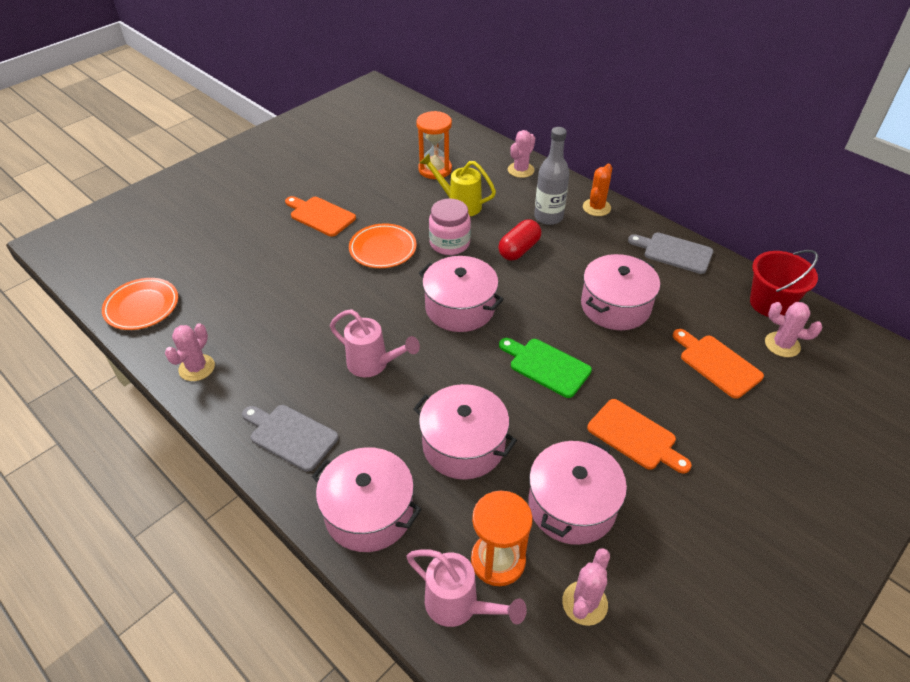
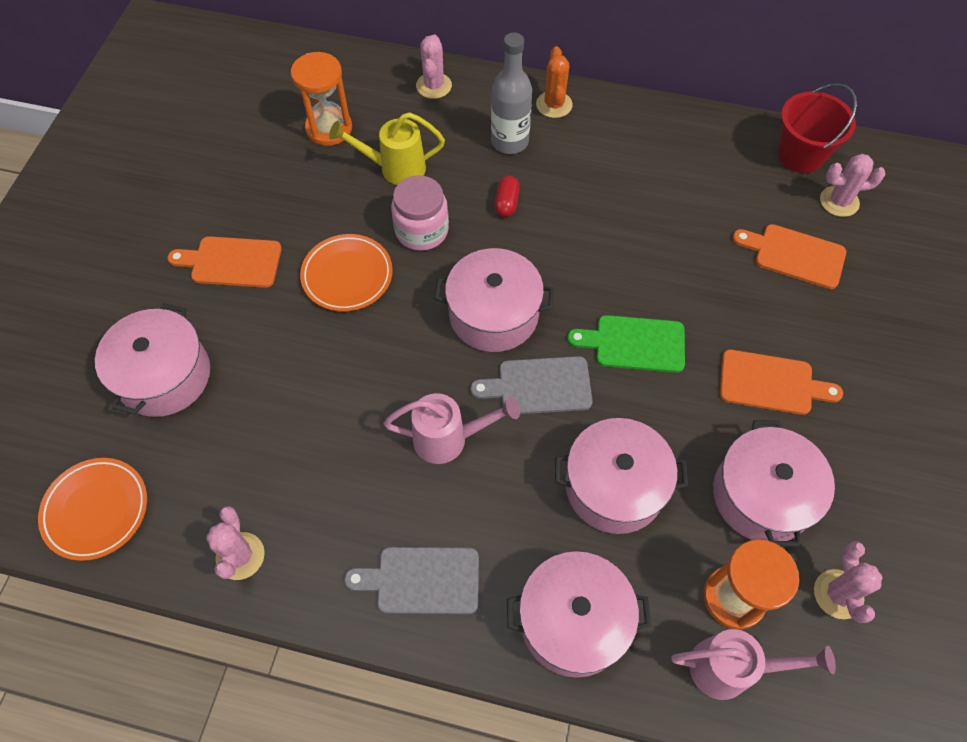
camera: 30 degrees left, 15 degrees up
red capsule [498,219,541,261] -> red capsule [494,176,520,217], size x0.65
pink pot [581,254,660,330] -> pink pot moved to [95,303,210,417]
grey cutting board [628,233,714,274] -> grey cutting board moved to [470,356,593,414]

